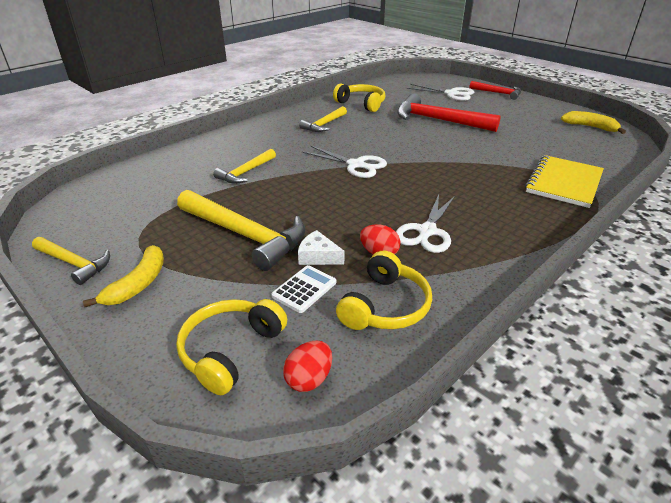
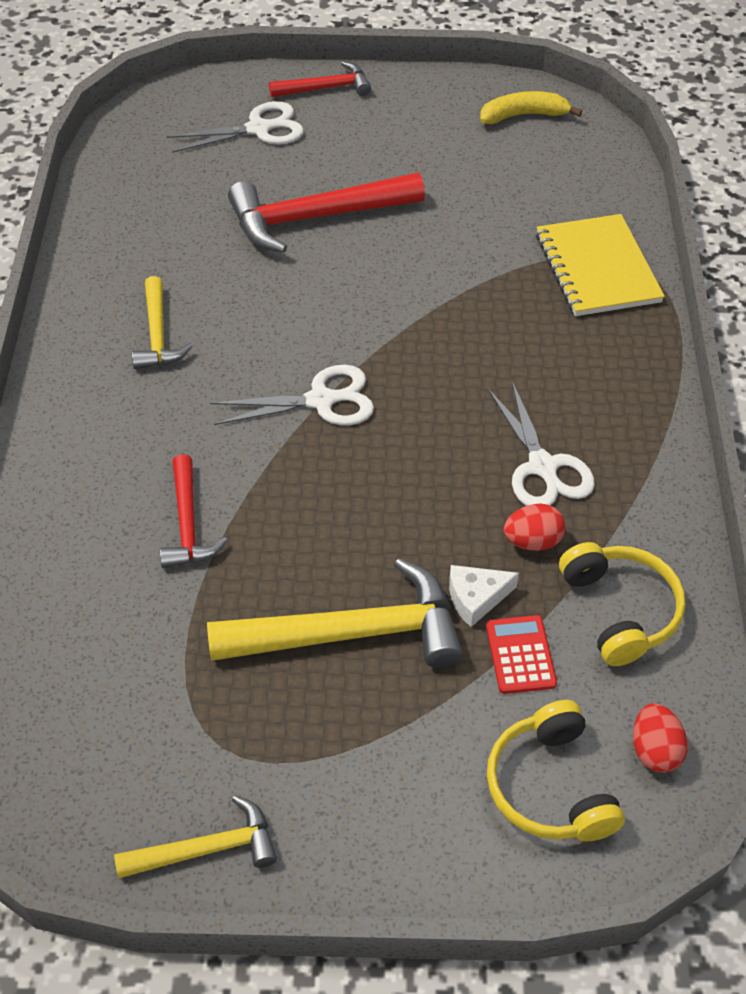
camera: 45 degrees left, 15 degrees up
yellow banana [83,245,164,307] -> none
yellow hammer [213,149,276,184] -> red hammer [160,454,228,568]
white calculator [271,265,336,313] -> red calculator [486,615,557,694]
yellow headphones [333,84,385,112] -> none

